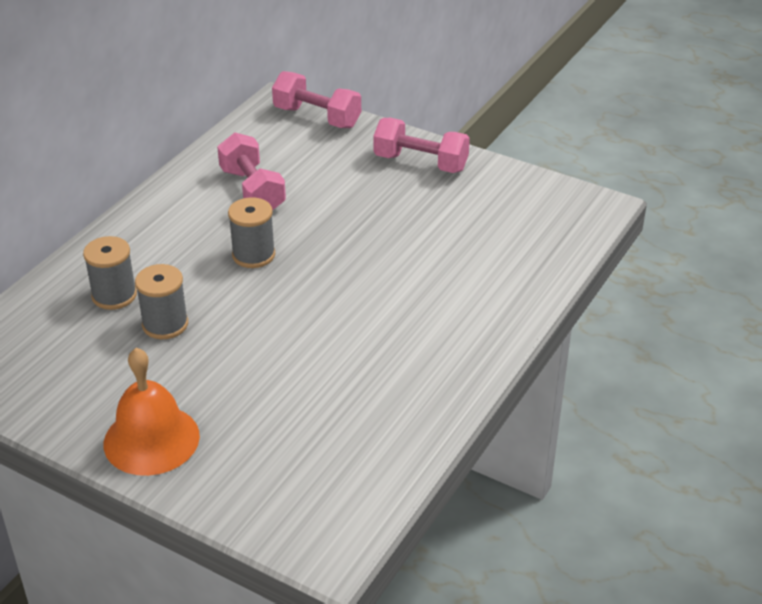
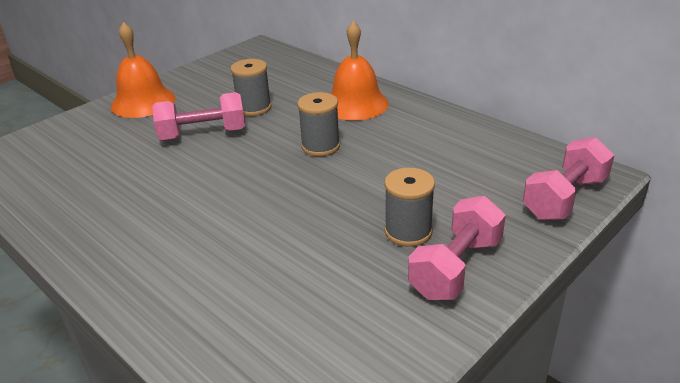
camera: 105 degrees right, 5 degrees down
grey spool [83,236,137,310] -> grey spool moved to [384,168,435,247]
pink dumbbell [217,133,286,211] -> pink dumbbell moved to [152,92,245,140]
none -> orange bell [331,21,389,120]

